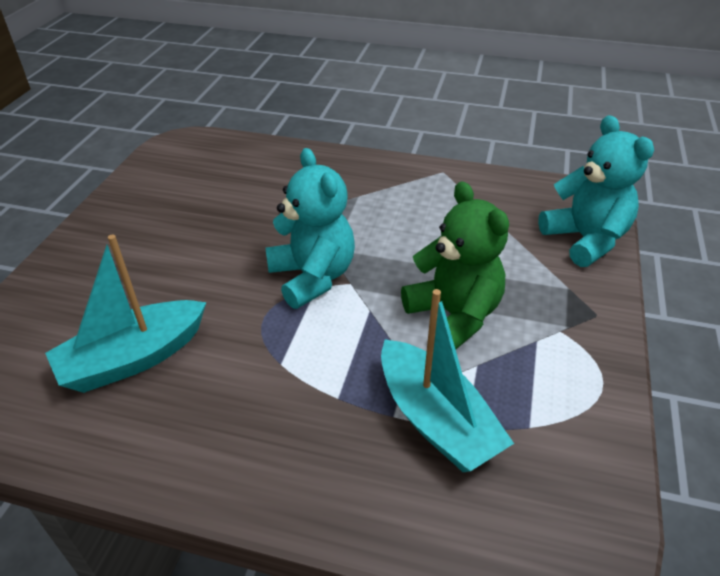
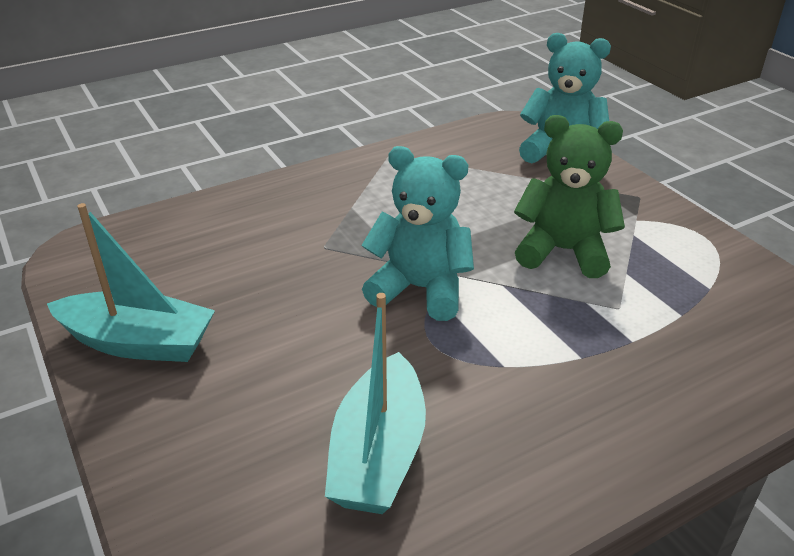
camera: 45 degrees left, 5 degrees down
turquoise boat [381,289,514,472] -> turquoise boat moved to [47,203,215,362]

